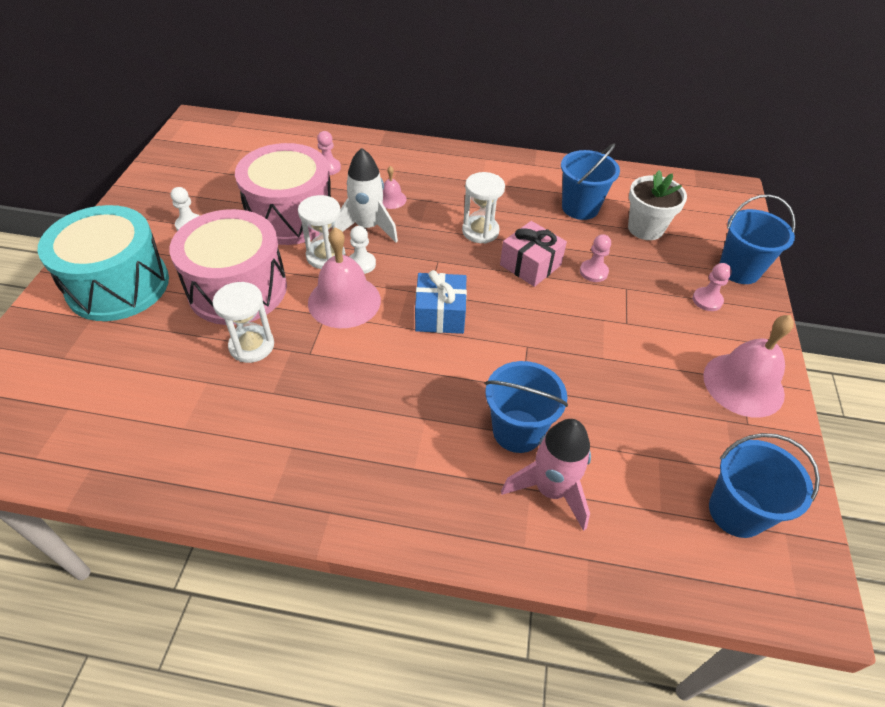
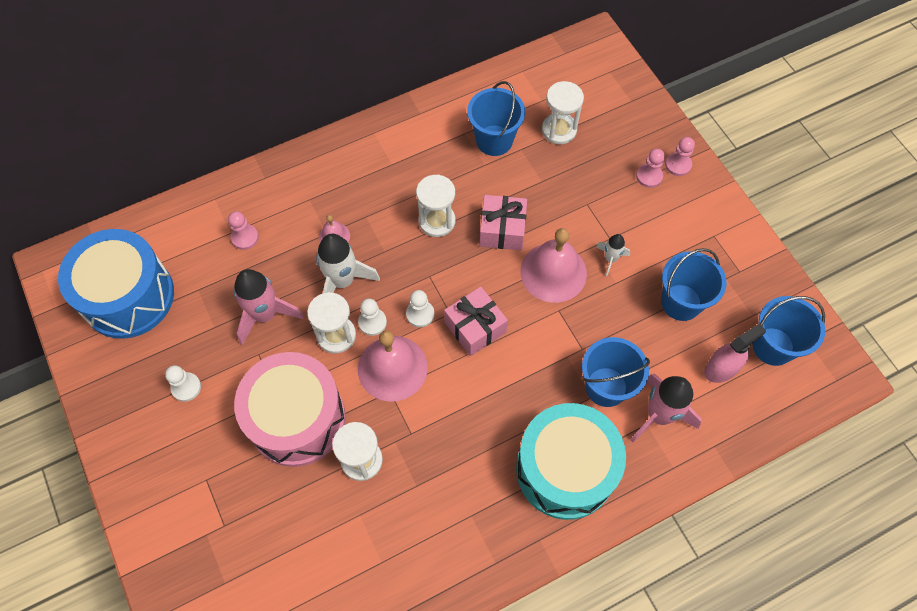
camera: 35 degrees left, 15 degrees up
turquoise drum [38,205,169,321] -> turquoise drum moved to [516,403,626,520]
pink drum [235,143,331,245] -> pink rocket [234,269,304,345]
blue gift [415,270,467,334] -> pink gift [444,287,508,356]
pink pawn [580,234,611,282] -> pink pawn moved to [665,137,695,176]
white flower pot [628,170,687,240] -> white hourglass [542,81,584,144]
pink bell [703,315,794,417] -> pink bell moved to [520,228,587,303]
blue bucket [720,194,796,284] -> blue bucket moved to [661,248,726,321]
none -> blue drum [58,229,174,339]
none -> white pawn [406,290,434,327]
none -> white rocket [596,234,630,276]
none -> pink spray bottle [704,323,766,383]

